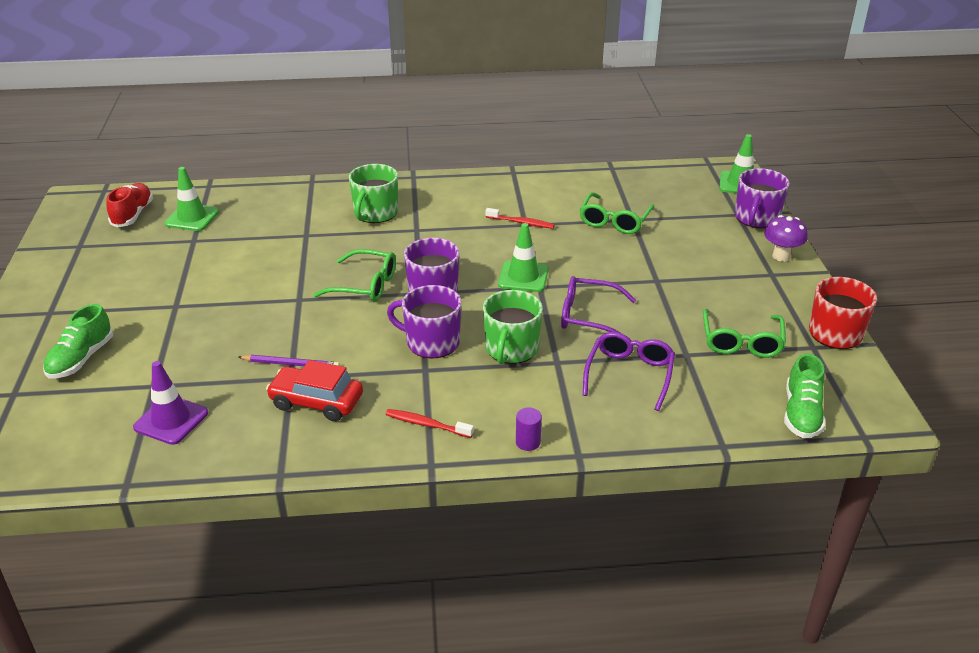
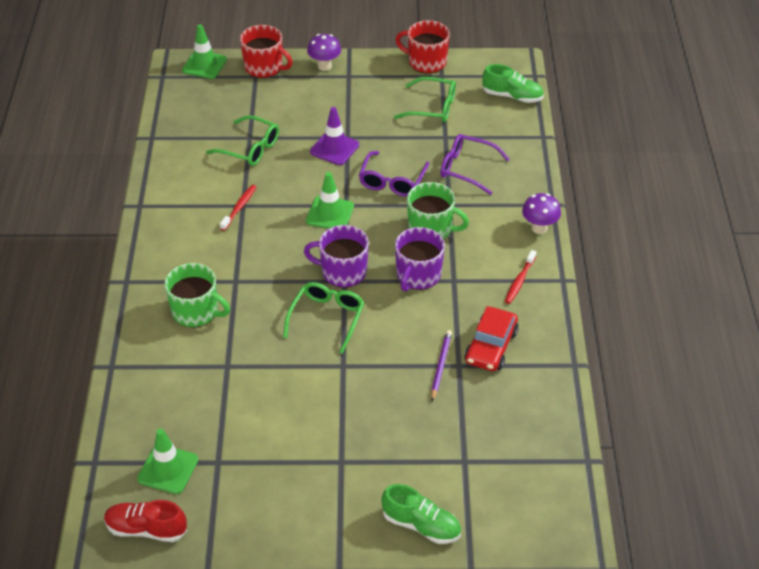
camera: 85 degrees left, 10 degrees up
purple traffic cone [133,361,208,445] -> purple traffic cone moved to [310,107,359,165]
purple cylinder [516,408,542,451] -> purple mushroom [522,193,561,234]
purple mug [735,168,790,228] -> red mug [240,25,293,78]

